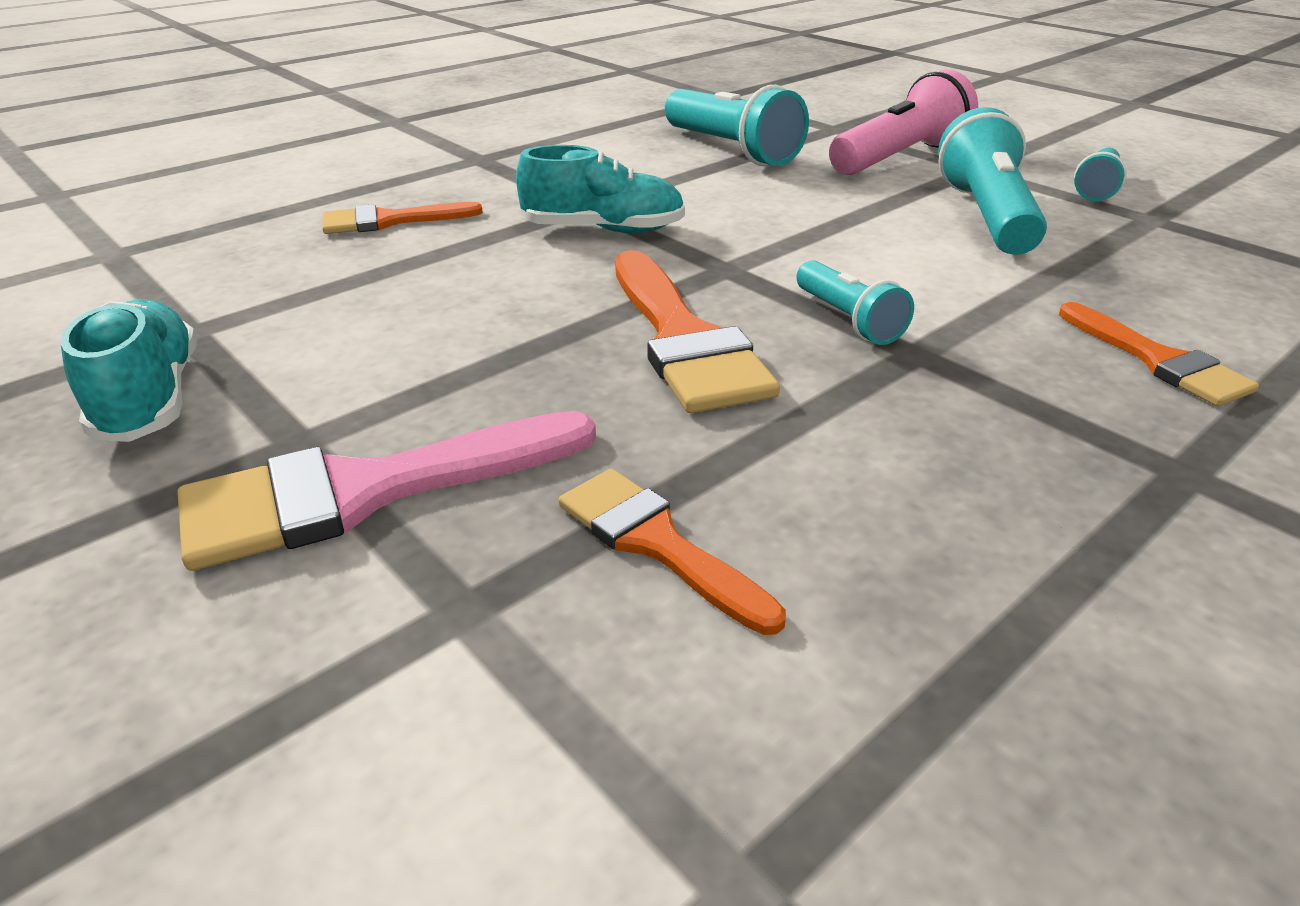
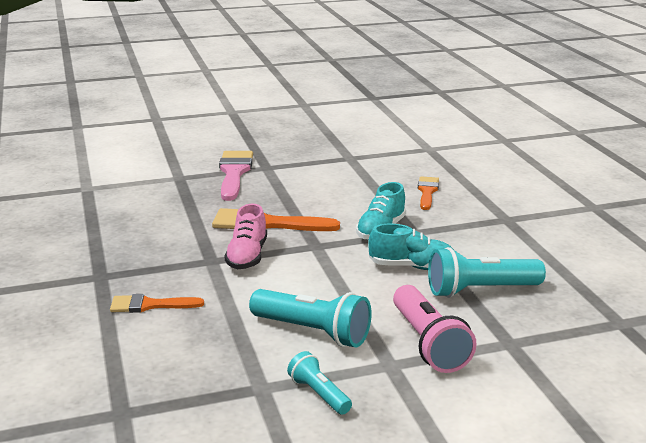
camera: 115 degrees right, 10 degrees down
turquoise shoe [61,299,197,442] -> turquoise shoe moved to [368,224,454,270]
orange brush [558,469,786,635] -> none
turquoise flashlight [796,260,914,345] -> pink shoe [224,204,267,269]

